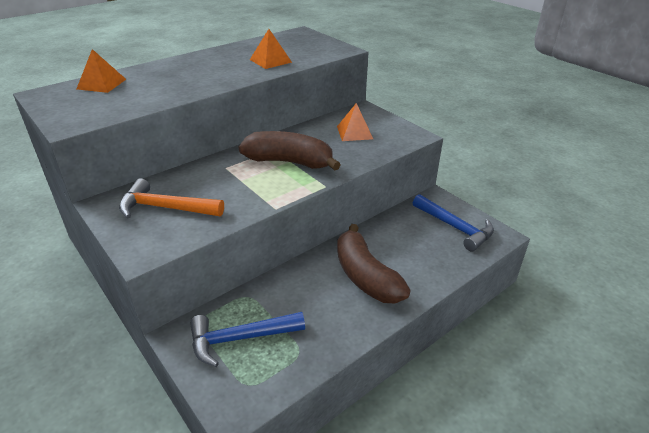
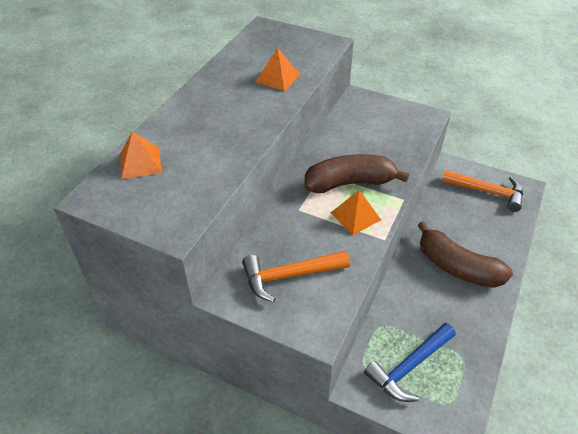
camera: 25 degrees left, 10 degrees up
orange pyramid [337,103,373,141] -> orange pyramid moved to [331,190,381,235]
blue hammer [413,194,494,252] -> orange hammer [442,170,523,212]

